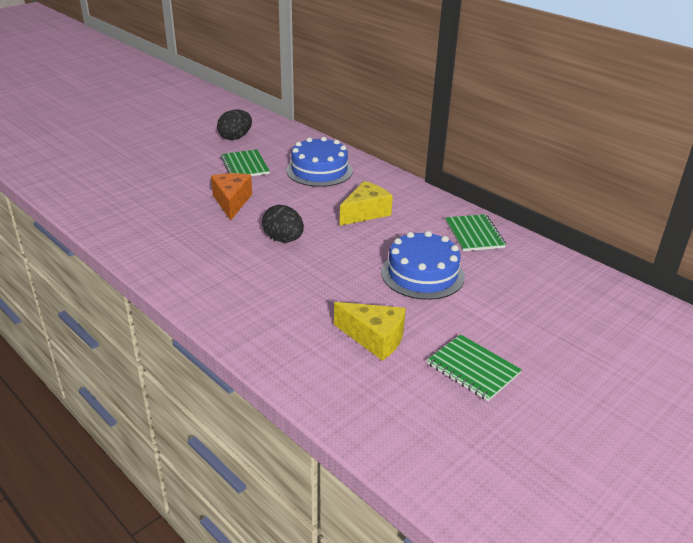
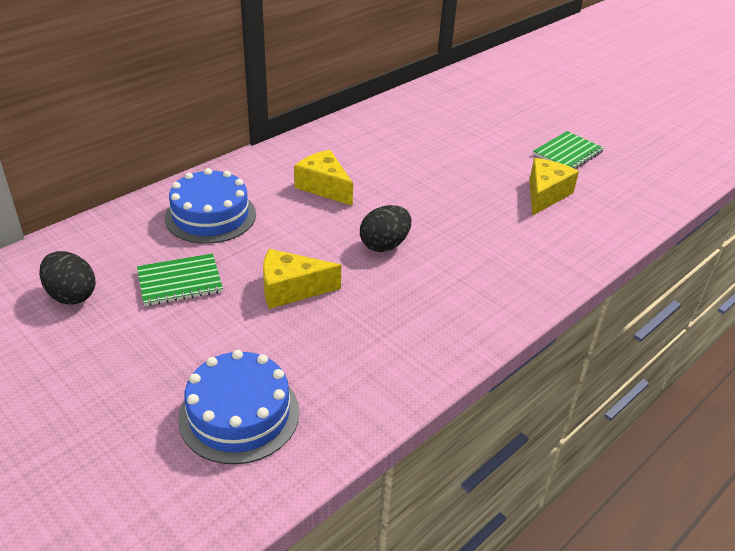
camera: 90 degrees left, 5 degrees up
orange cheese [211,173,252,221] -> yellow cheese [263,249,341,309]
blue cake [381,231,465,300] -> blue cake moved to [178,350,300,464]
green notebook [445,214,506,251] -> none

